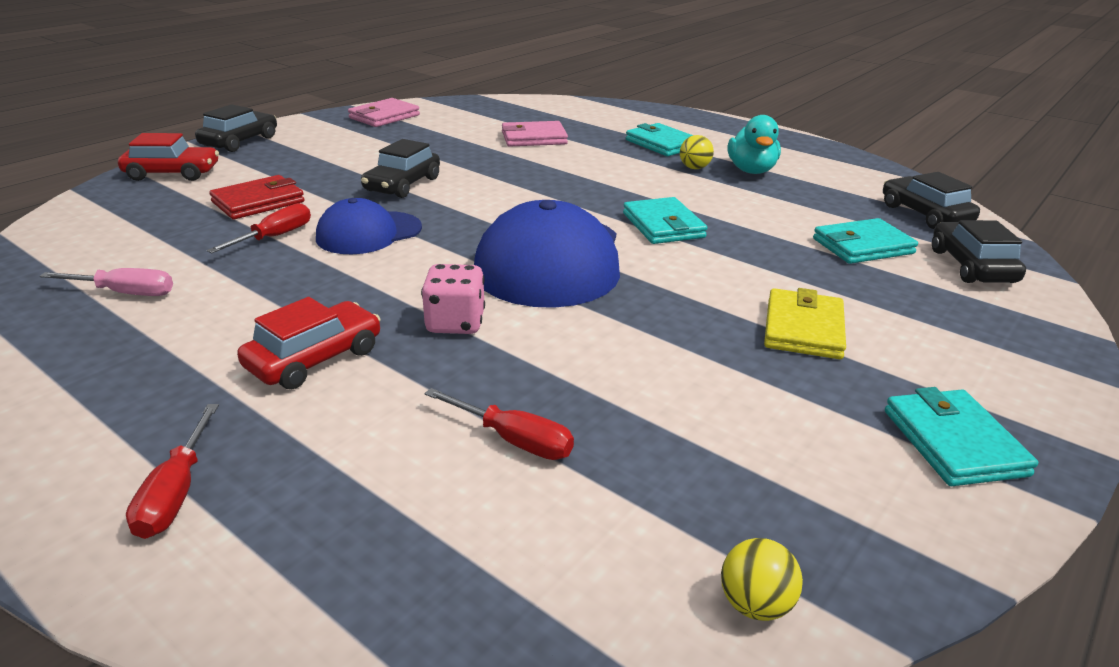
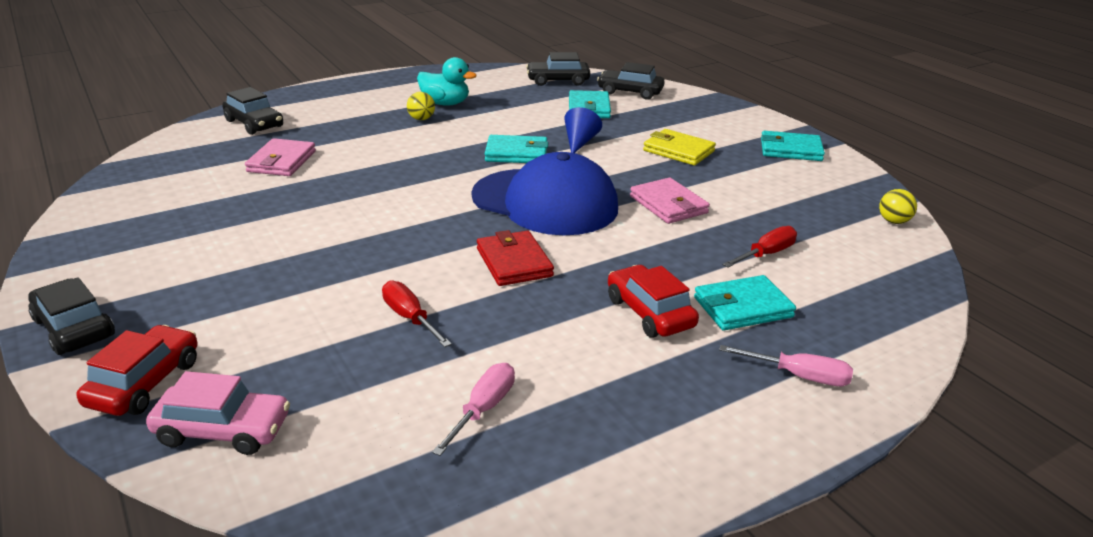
camera: 70 degrees left, 0 degrees up
red screwdriver [126,404,219,539] -> pink screwdriver [719,345,853,386]
red wallet [209,175,305,219] -> red wallet moved to [477,230,554,286]
blue cap [316,198,422,254] -> none
pink wallet [348,98,420,127] -> pink wallet moved to [630,178,710,224]
black car [361,139,440,198] -> black car moved to [222,87,283,135]
pink dice [421,264,485,334] -> none
turquoise wallet [626,123,693,156] -> turquoise wallet moved to [694,275,796,330]
none -> pink car [146,371,290,455]
none -> blue cone [564,107,602,153]

